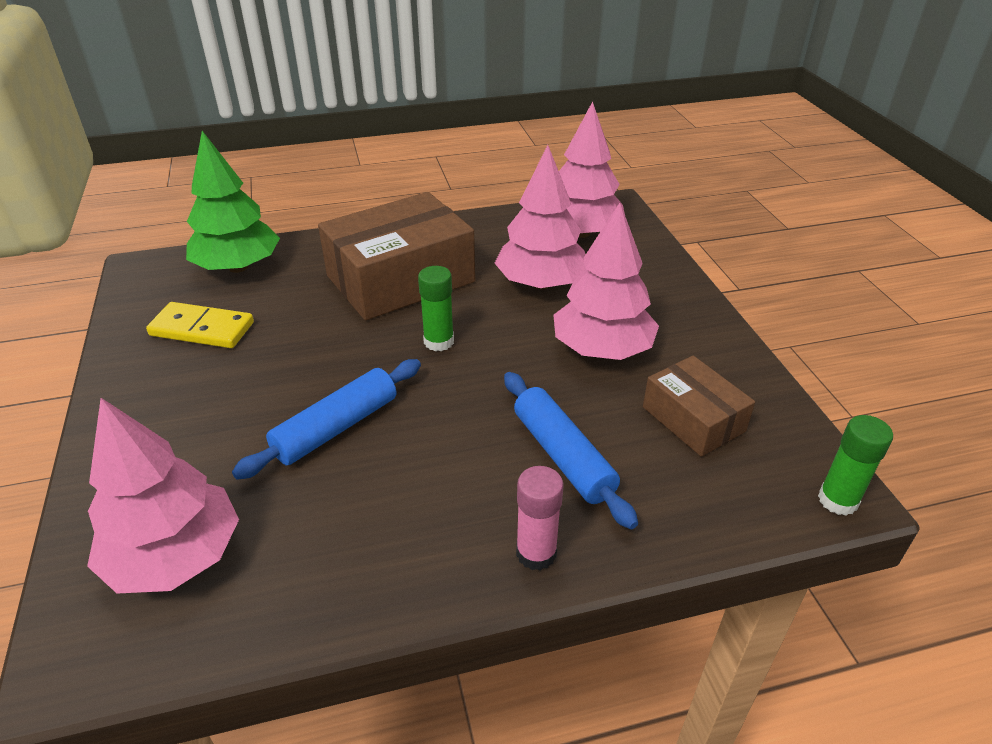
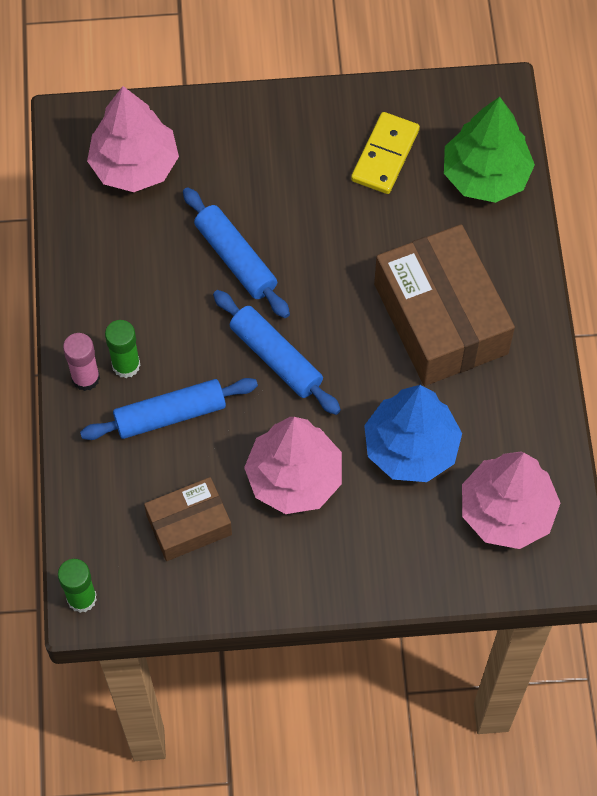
camera: 100 degrees right, 25 degrees up
green glue stick [418,266,454,351] -> green glue stick moved to [105,320,140,378]
pink tree [495,145,586,289] -> blue tree [364,385,462,482]
none -> blue rolling pin [213,290,341,415]

